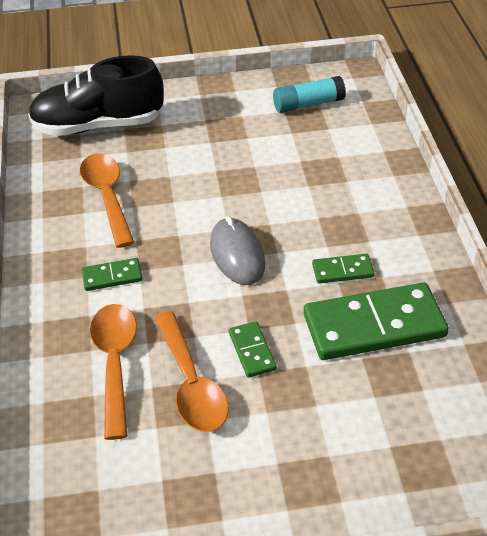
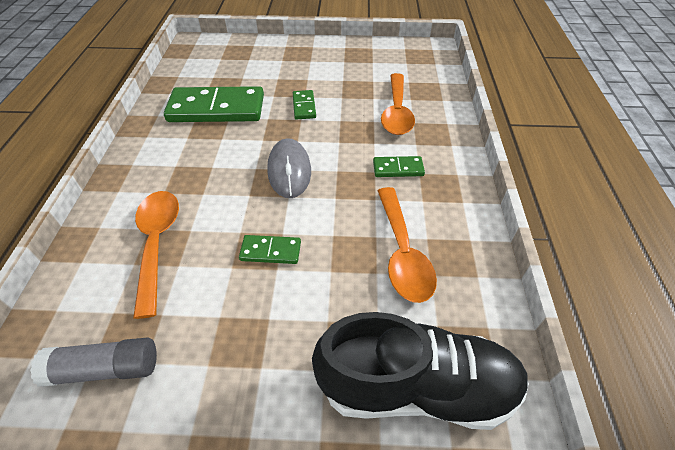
camera: 170 degrees left, 5 degrees up
orange spoon [154,312,229,432] -> orange spoon moved to [133,191,179,319]
turquoise glue stick [273,76,346,113] -> grey glue stick [30,337,157,387]
green domino [312,254,374,284] -> green domino moved to [239,235,301,264]

